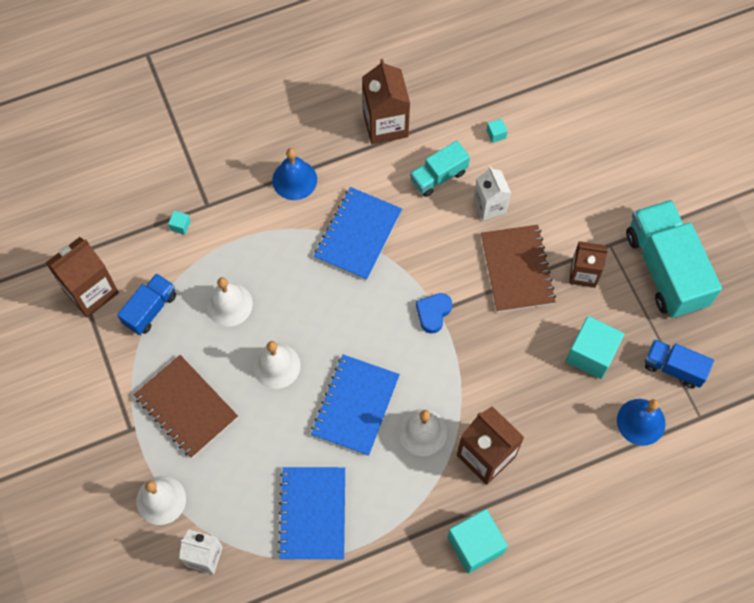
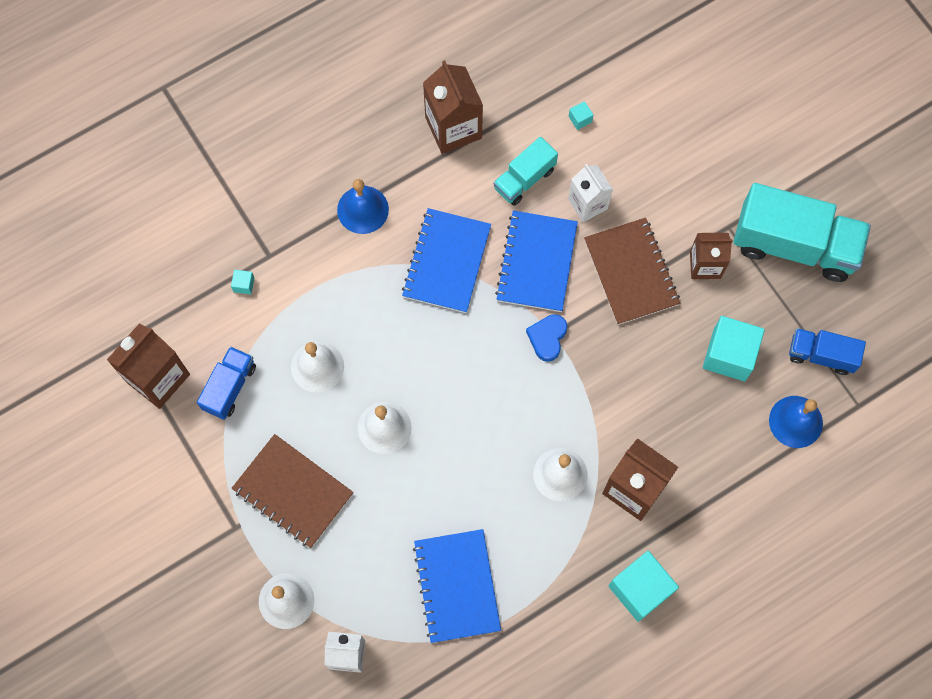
camera: 10 degrees left, 5 degrees up
blue notebook [311,354,400,456] -> blue notebook moved to [495,210,578,312]
turquoise truck [626,200,722,318] -> turquoise truck turned 135 degrees clockwise [733,183,871,282]

